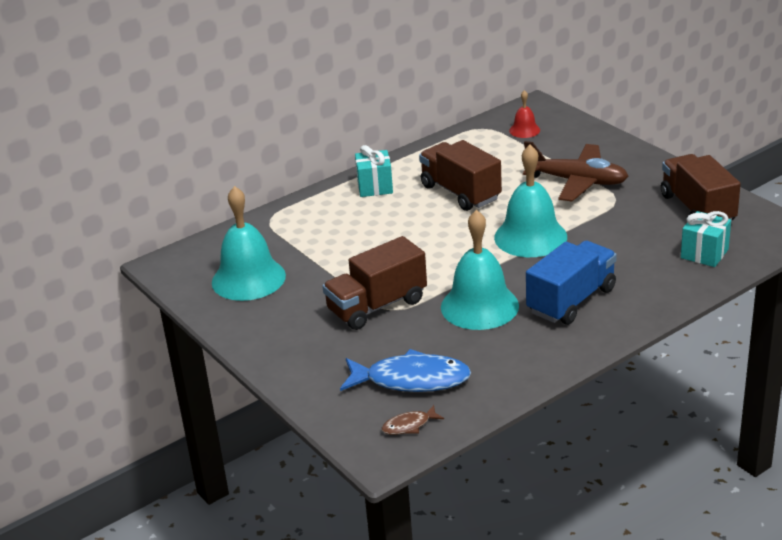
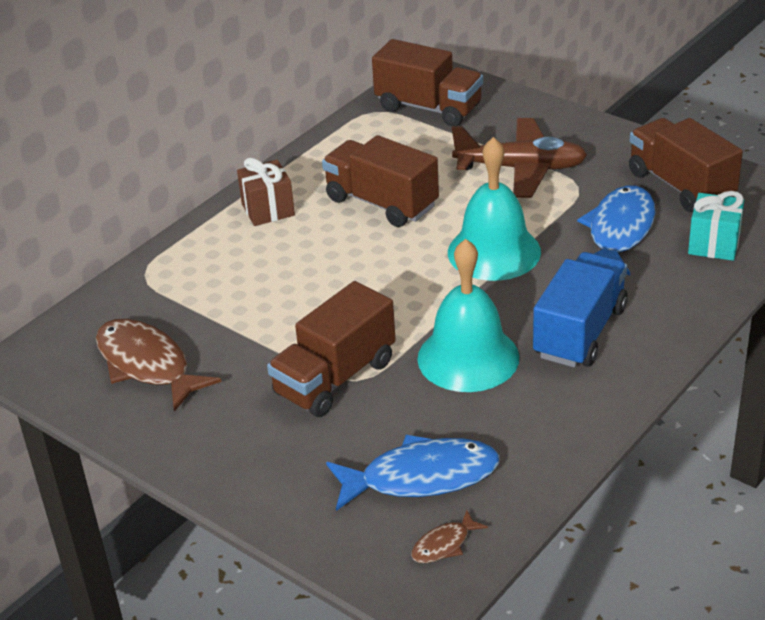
camera: 15 degrees left, 5 degrees up
turquoise bell [212,186,286,301] -> brown fish [96,319,221,412]
turquoise gift [355,145,393,197] -> brown gift [237,158,295,226]
red bell [509,90,540,138] -> brown truck [372,39,483,126]
none -> blue fish [577,186,655,276]

